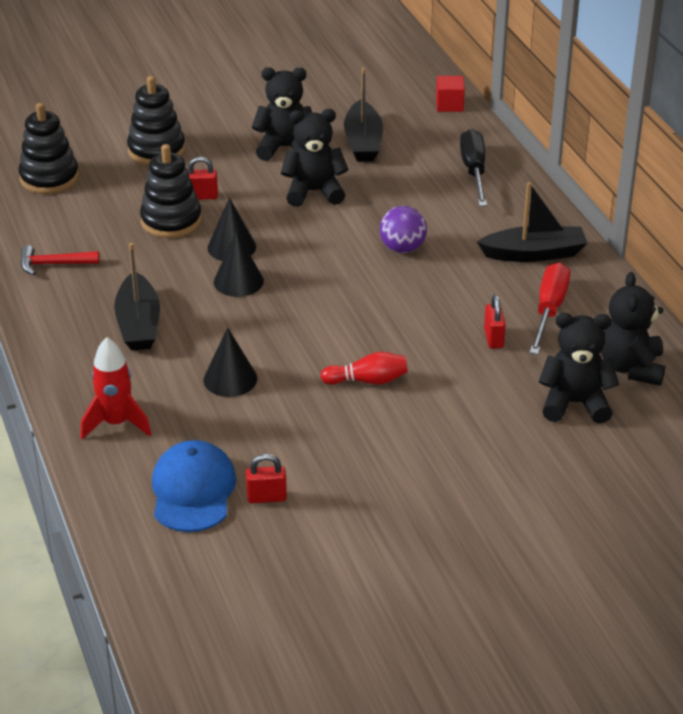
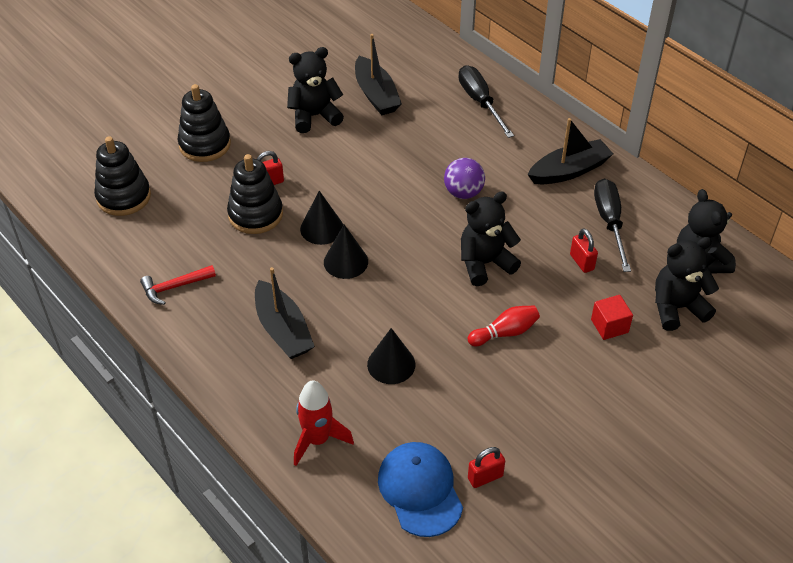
camera: 20 degrees left, 10 degrees up
black teddy bear [281,109,349,207] -> black teddy bear moved to [461,191,521,286]
red cube [436,76,465,112] -> red cube moved to [591,295,633,340]
red screwdriver [529,262,570,355] -> black screwdriver [594,179,631,272]

